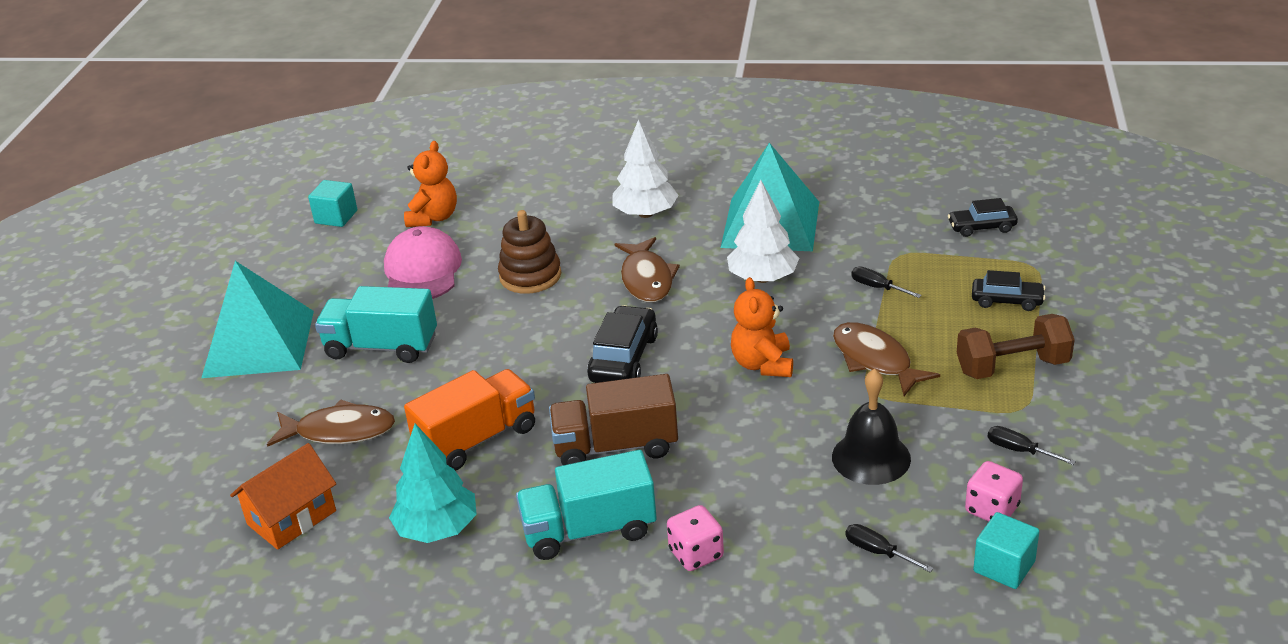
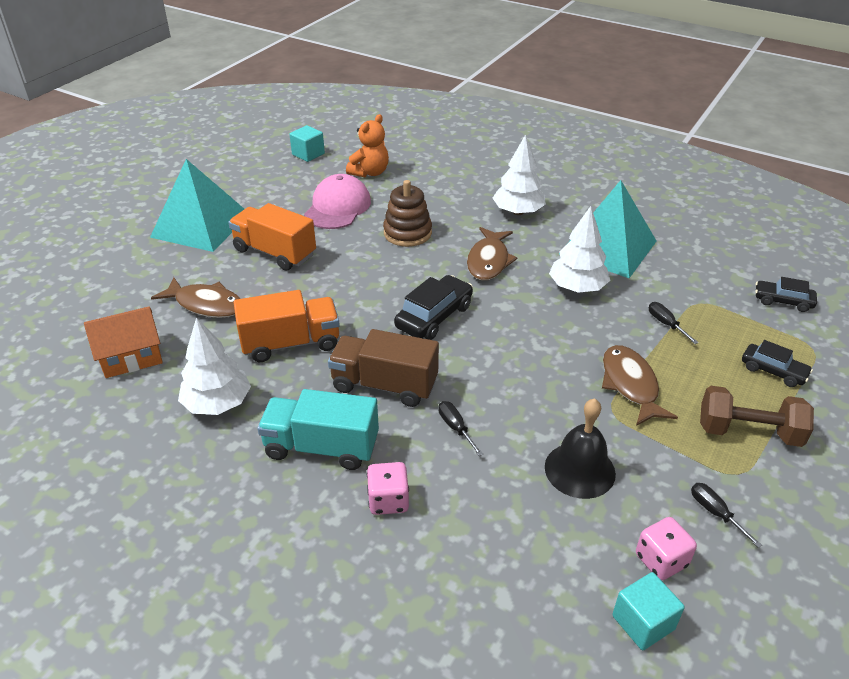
camera: 20 degrees right, 5 degrees up
turquoise truck [315,286,437,363] -> orange truck [228,203,316,271]
turquoise tree [389,424,477,543] -> white tree [178,318,251,415]
orange teddy bear [731,277,793,377] -> none
black screwdriver [845,524,934,572] -> black screwdriver moved to [438,401,483,456]

